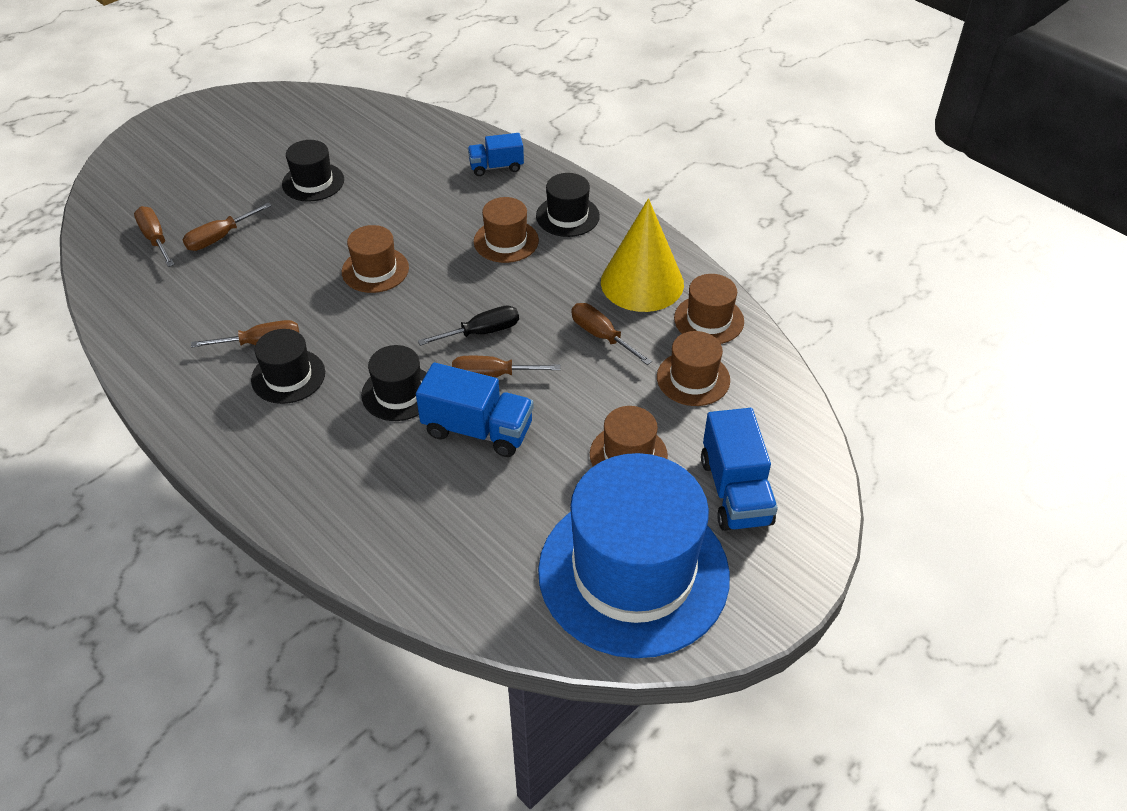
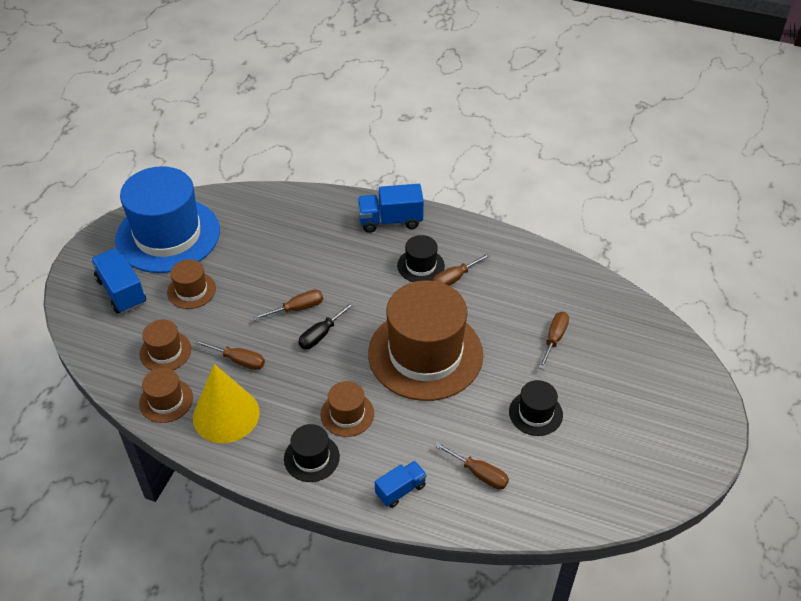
camera: 155 degrees right, 0 degrees up
brown screwdriver [134,206,175,267] -> brown screwdriver moved to [434,442,509,489]
brown hat [342,225,409,293] -> brown hat [368,280,483,401], size x2.25
black hat [361,345,427,421] -> none
blue truck [416,363,534,457] -> blue truck moved to [358,184,424,233]

